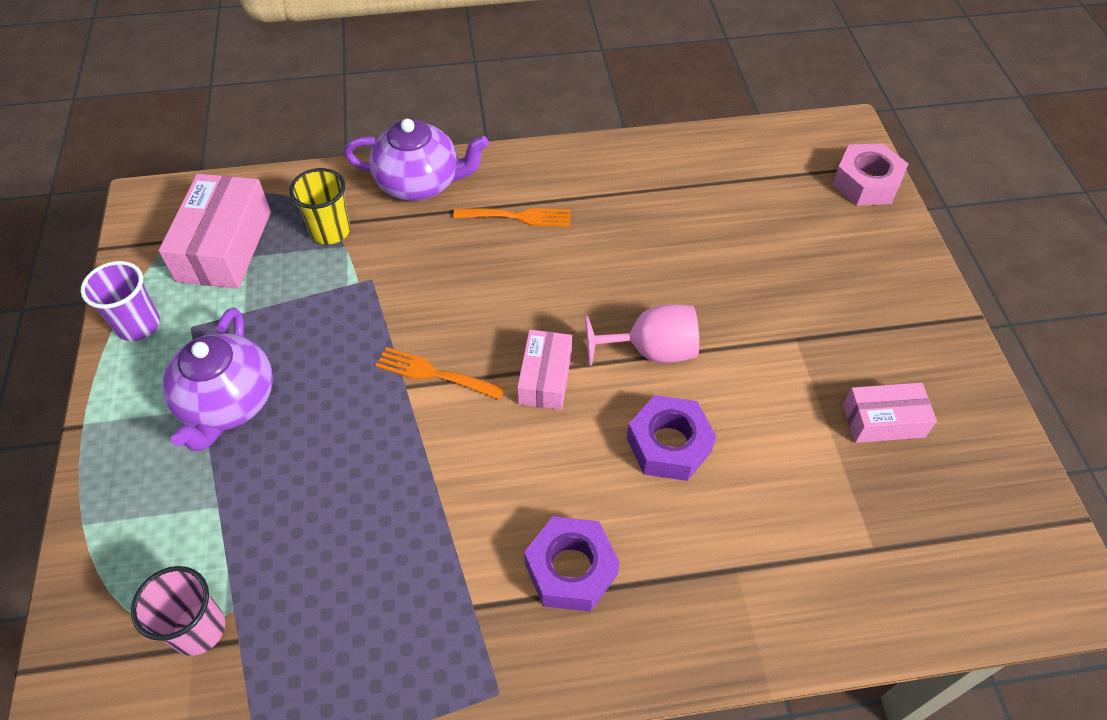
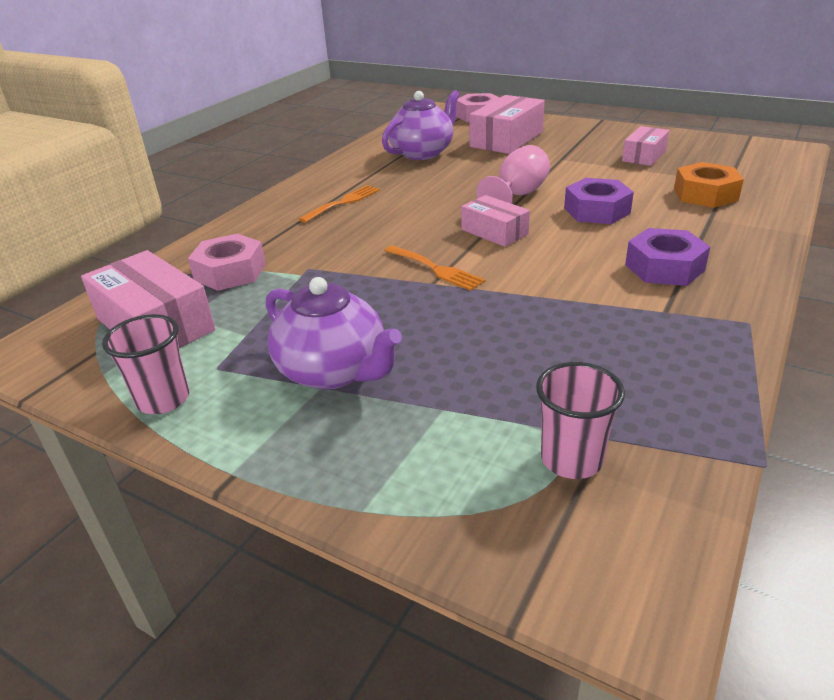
camera: 50 degrees left, 20 degrees down
purple cup [81,261,160,341] -> pink cup [102,314,189,414]
yellow cup [289,168,350,244] -> pink nut [188,233,266,291]
purple teapot [344,119,489,201] -> purple teapot moved to [382,90,460,160]
orange fork [375,347,505,400] -> orange fork turned 105 degrees counterclockwise [384,245,485,291]
none -> pink box [469,95,545,154]
none -> orange nut [674,162,744,208]

